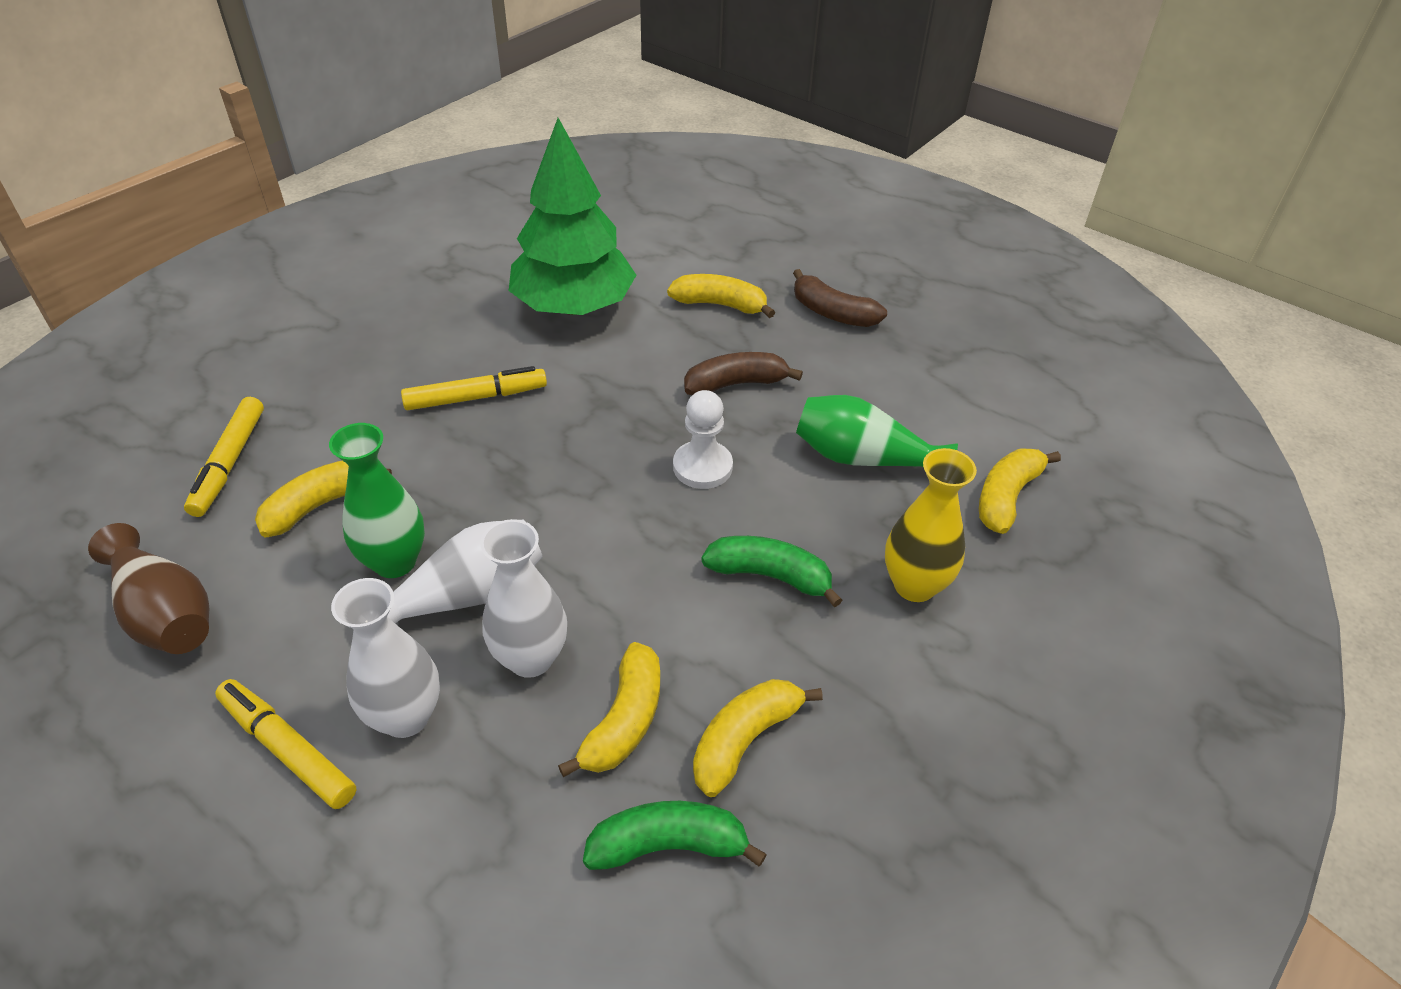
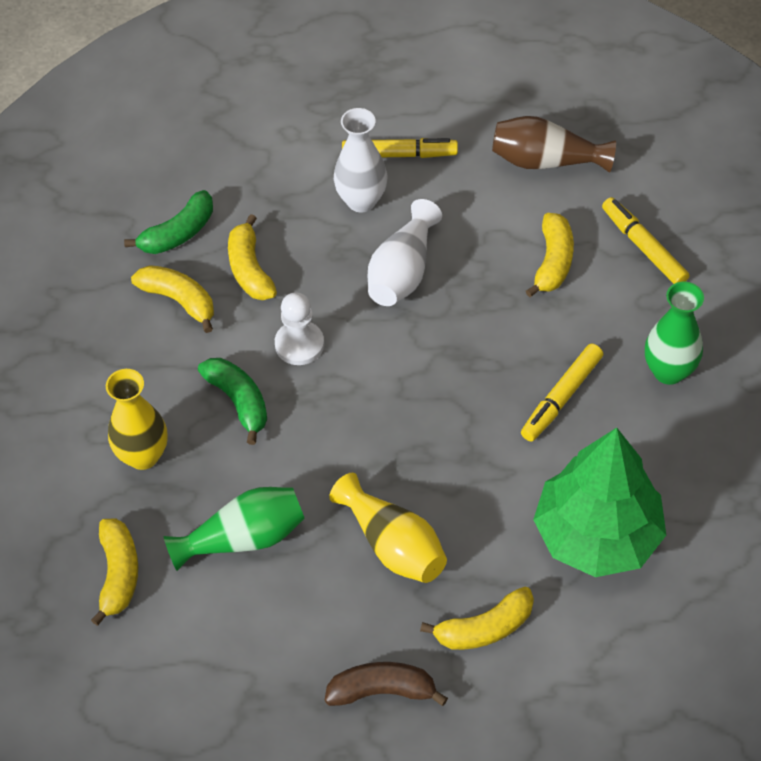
camera: 145 degrees right, 10 degrees up
green vase [329,423,425,578] -> green vase moved to [645,282,704,385]
white vase [480,519,567,678] -> none
white pawn [673,390,733,489] -> white pawn moved to [275,292,324,365]
brown banana [684,352,803,395] -> yellow vase [329,473,447,583]
yellow banana [693,679,823,797] -> yellow banana turned 60 degrees counterclockwise [131,265,214,333]
green banana [701,536,842,608] -> green banana turned 105 degrees counterclockwise [198,358,267,445]

